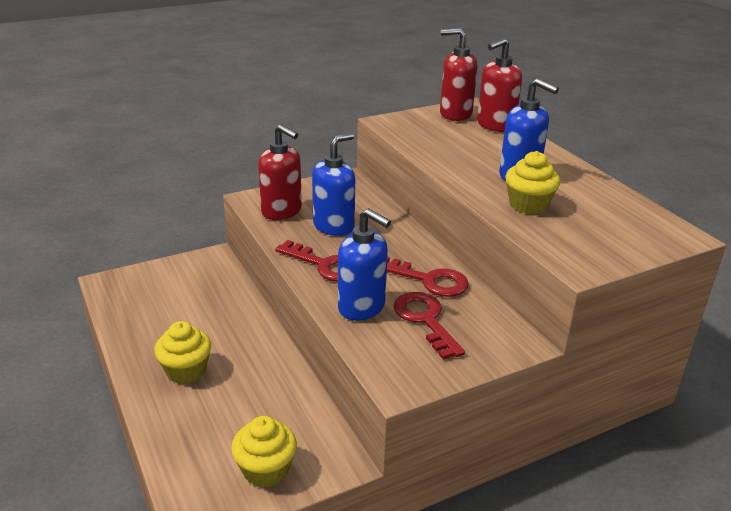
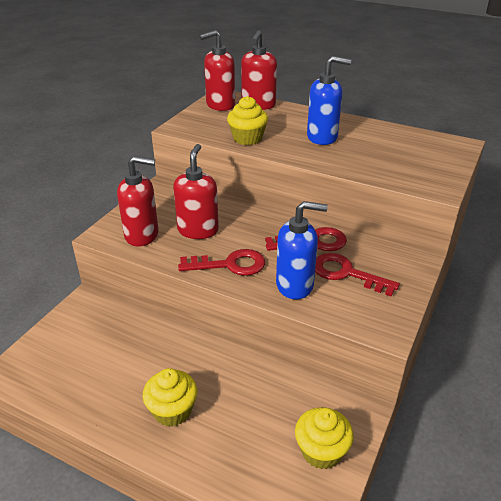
camera: 35 degrees left, 5 degrees up
blue soap dispenser [312,133,355,236] -> red soap dispenser [173,144,219,239]
yellow cupcake [505,151,560,214] -> yellow cupcake moved to [227,96,268,145]

